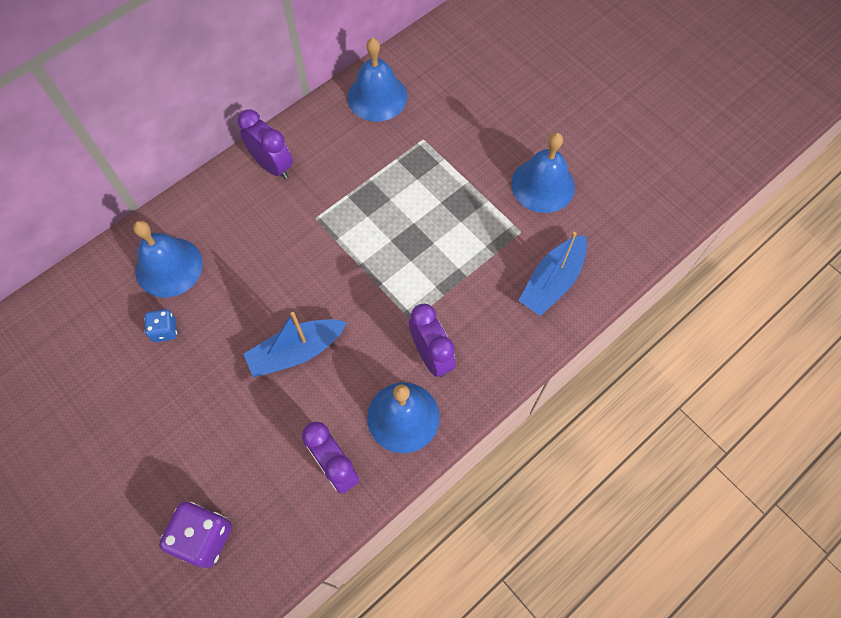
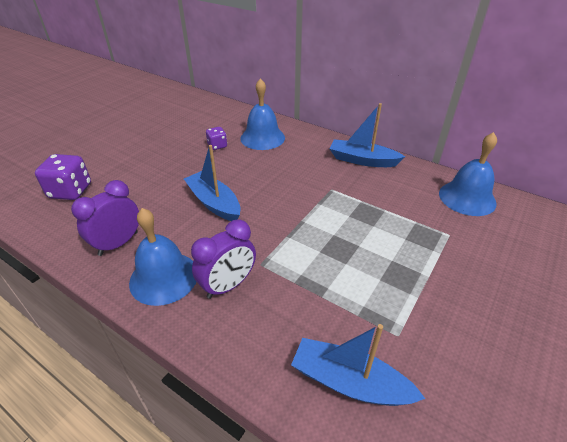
camera: 75 degrees right, 25 degrees down
blue dice [144,309,177,342] -> purple dice [206,127,227,150]
purple clock [238,109,293,179] -> blue boat [330,103,405,167]
blue bell [511,132,575,213] -> none

